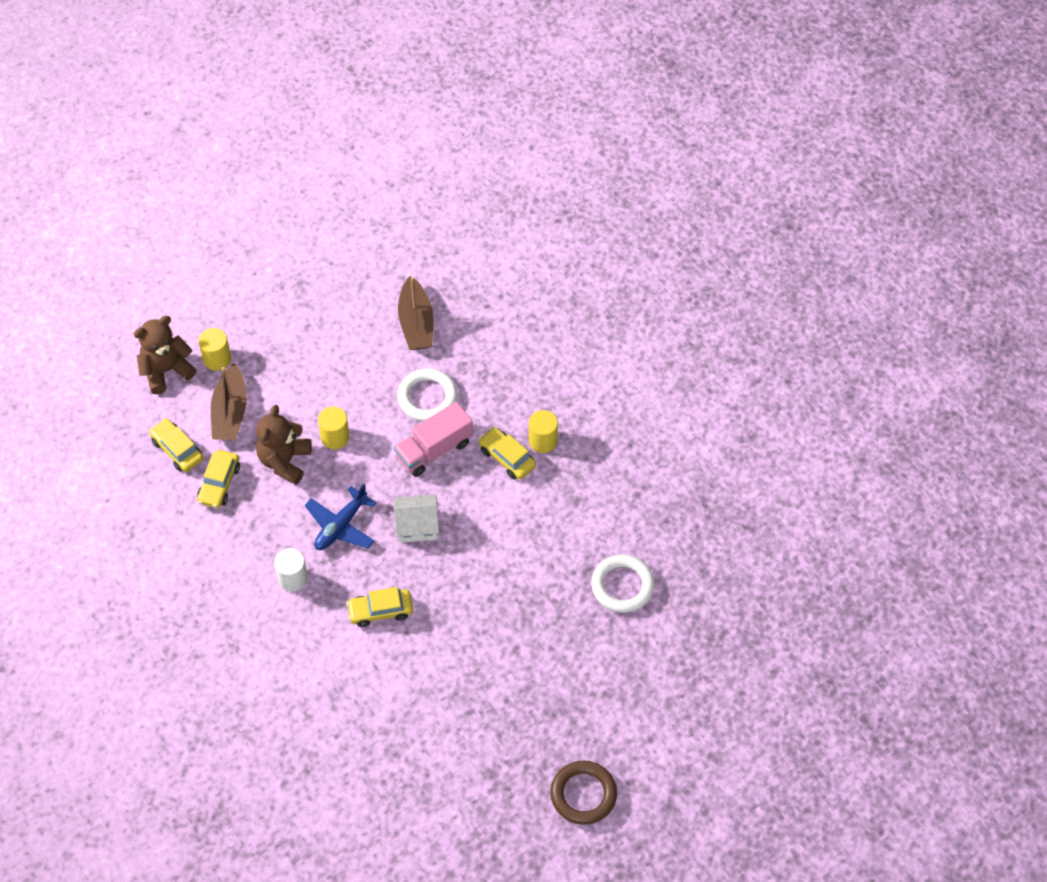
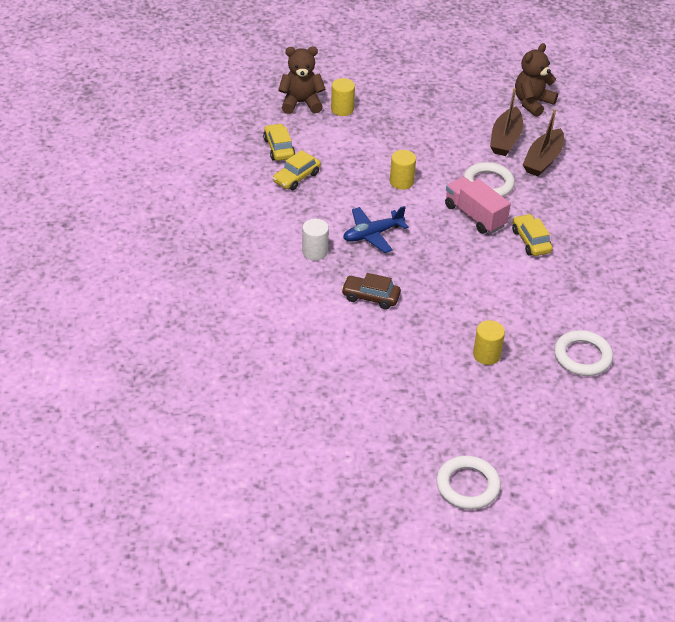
camera: 25 degrees right, 15 degrees down
brown boat [211,363,247,440] -> brown boat moved to [523,109,564,177]
brown teddy bear [256,405,311,485] -> brown teddy bear moved to [515,43,558,117]
yellow car [346,587,413,627] -> brown car [341,273,401,309]
pink truck [394,402,473,477] -> pink truck turned 60 degrees clockwise [445,177,511,234]
white house [394,494,439,543] -> none
yellow cylinder [529,410,558,453] -> yellow cylinder moved to [473,320,505,365]
brown ring [550,761,617,825] -> white ring [436,456,501,510]

